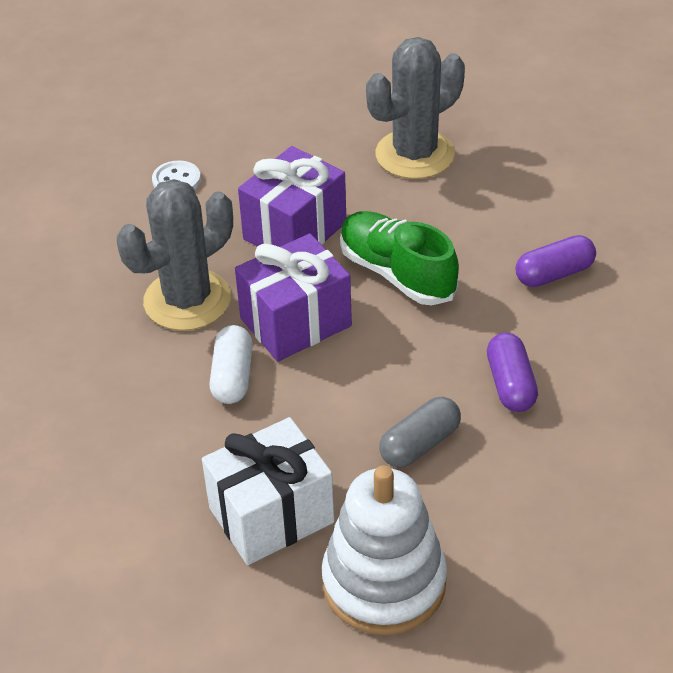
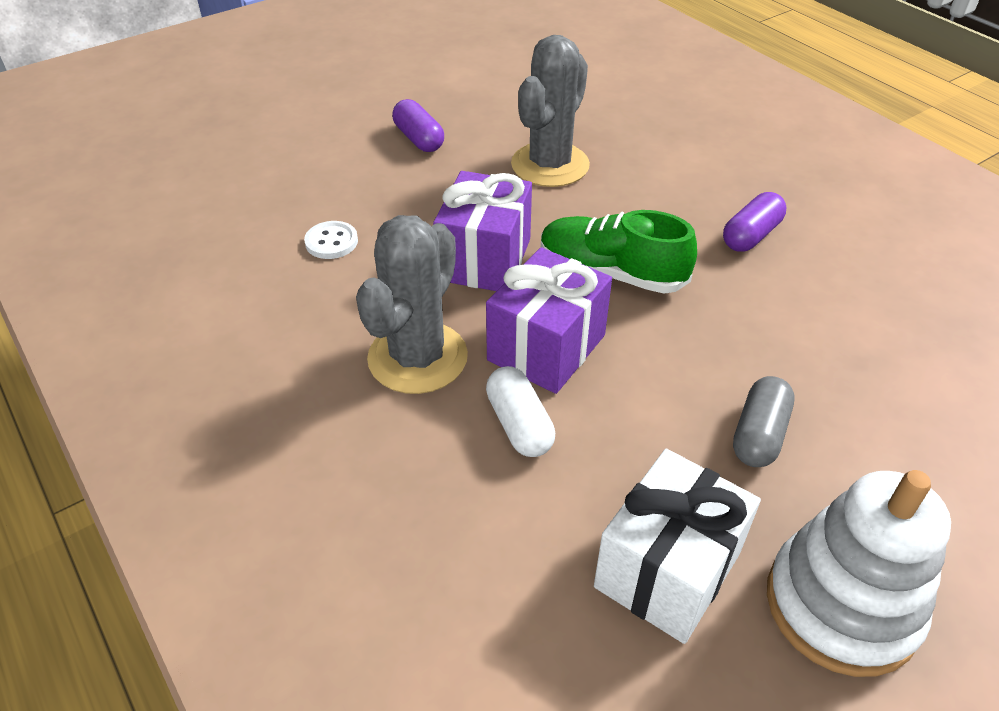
camera: 25 degrees left, 0 degrees up
purple capsule [487,333,538,412] -> purple capsule moved to [392,99,444,152]

